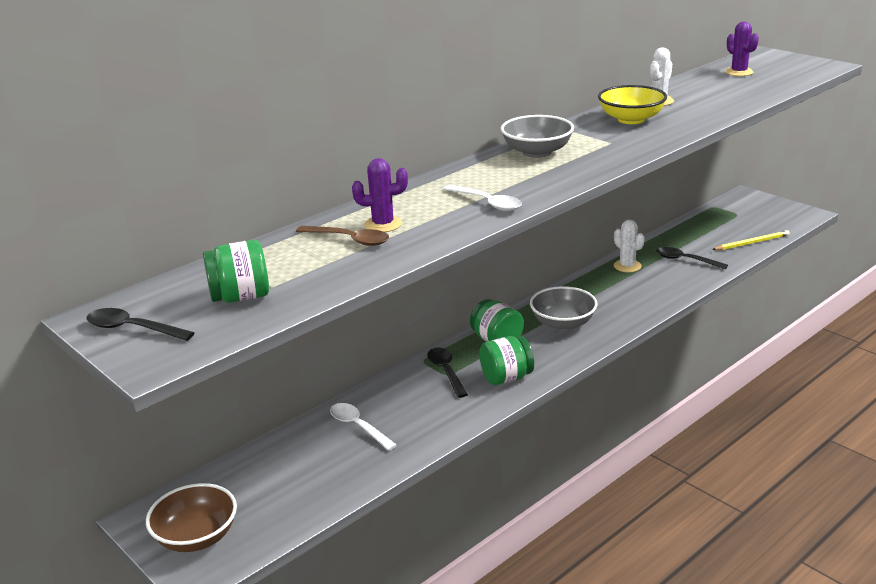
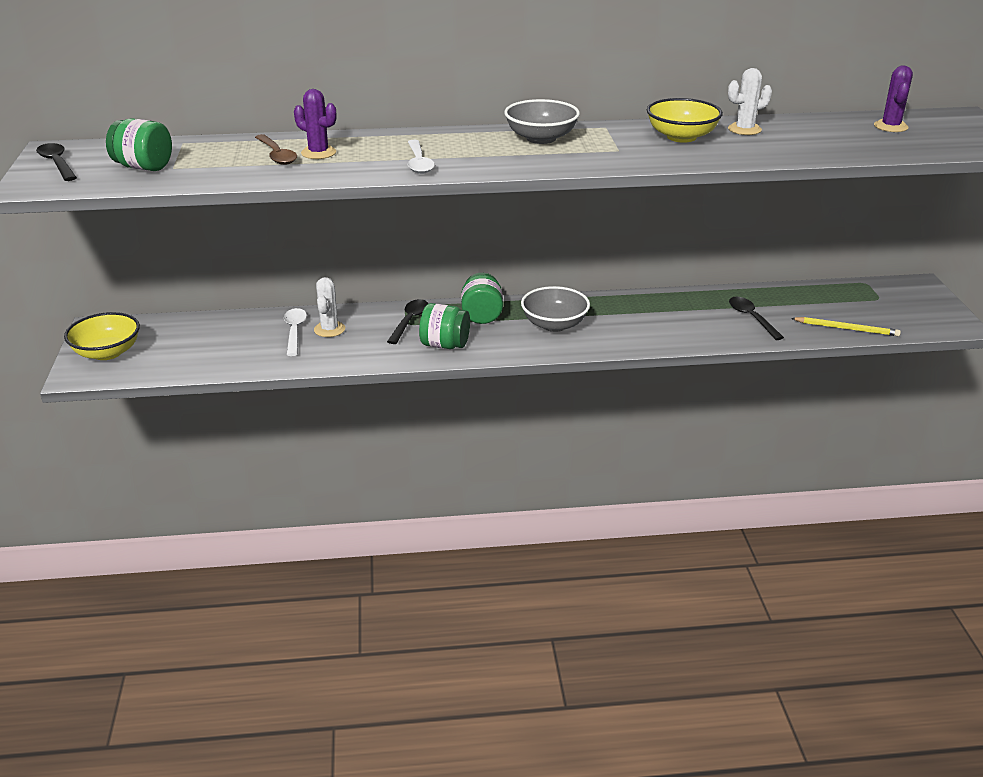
camera: 35 degrees right, 5 degrees up
brown bowl [146,483,237,552] -> yellow bowl [64,312,140,360]
white cactus [614,220,645,272] -> white cactus moved to [314,277,345,337]

